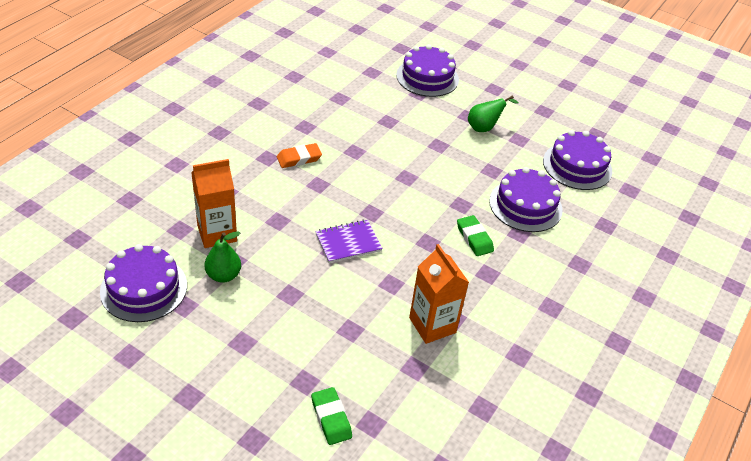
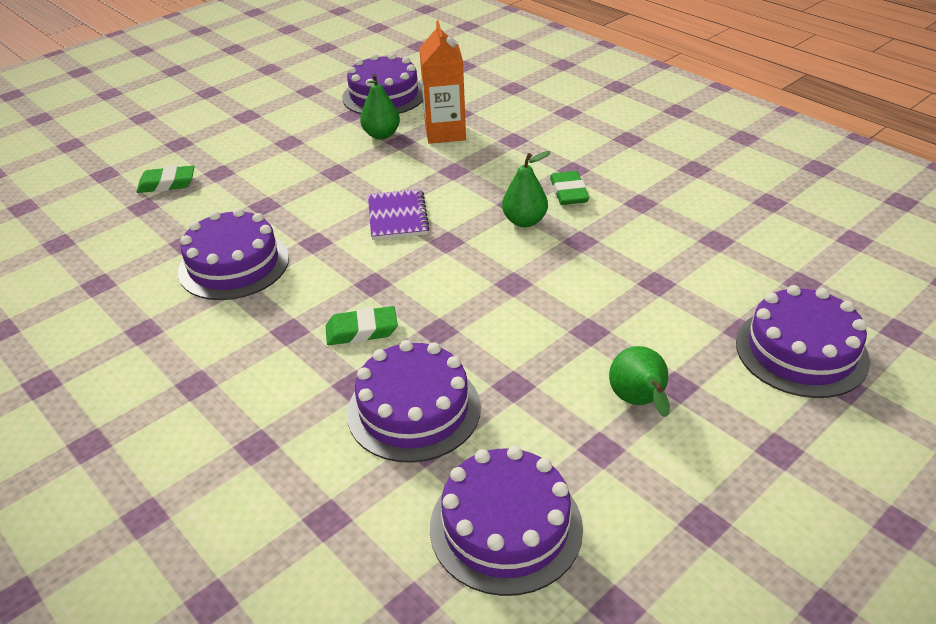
camera: 110 degrees right, 5 degrees down
orange eraser [277,143,322,168] -> green eraser [550,171,589,205]
orange carton [409,244,469,344] -> purple cake [178,208,289,300]
none -> green pear [502,151,551,227]

